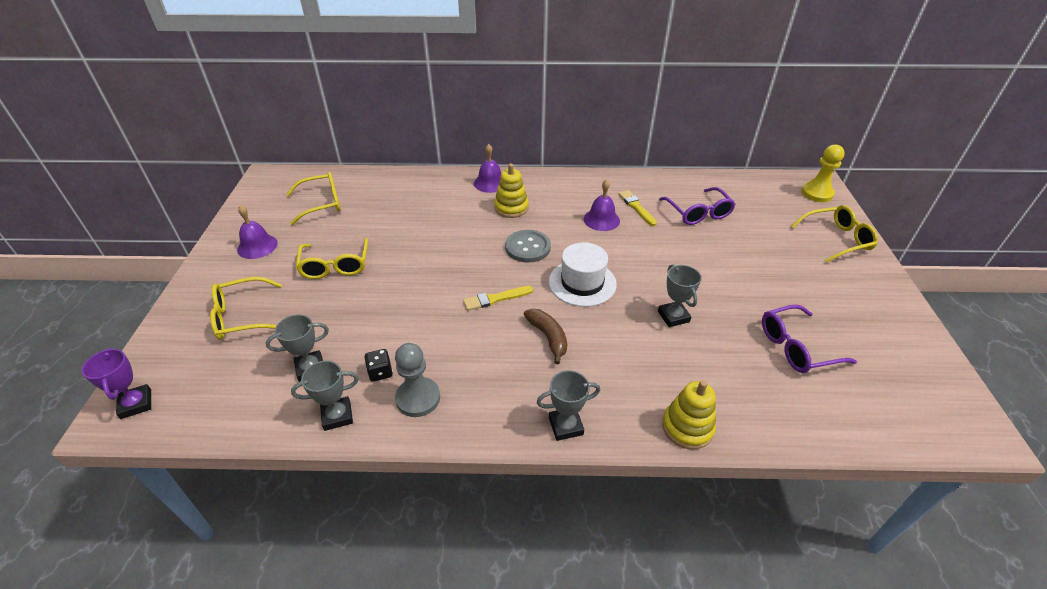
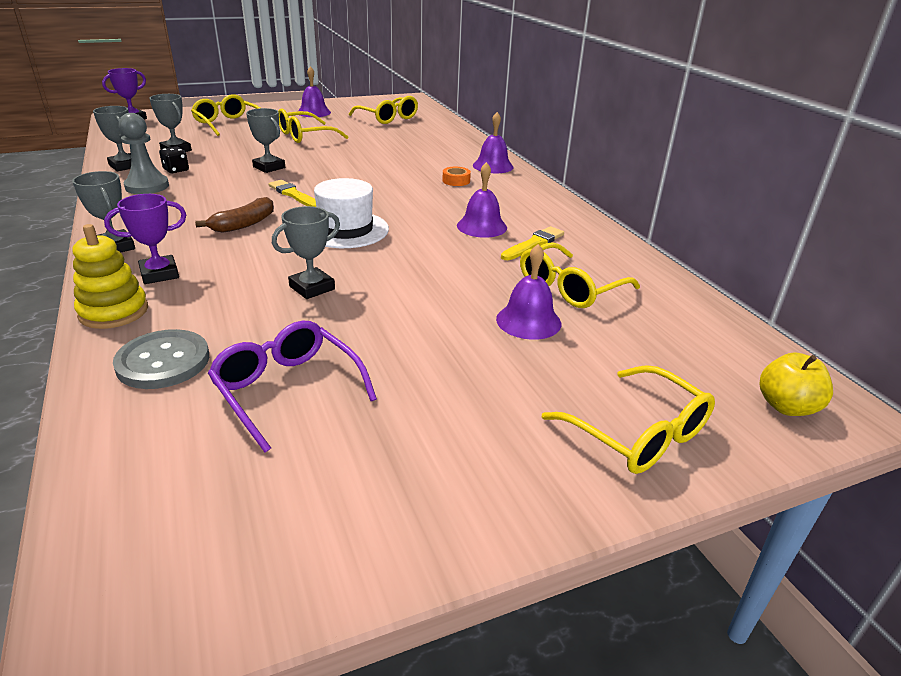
camera: 65 degrees right, 10 degrees down
yellow stacking toy [494,164,529,218] -> orange tape [442,167,471,186]
grey button [505,230,551,263] -> grey button moved to [113,329,209,389]
purple glasses [659,187,735,225] -> yellow glasses [520,242,640,308]
yellow pawn [801,145,845,202] -> yellow apple [759,352,833,416]
none -> purple trophy [104,194,186,284]
none -> grey trophy [246,108,285,173]
none -> purple bell [496,244,561,340]

